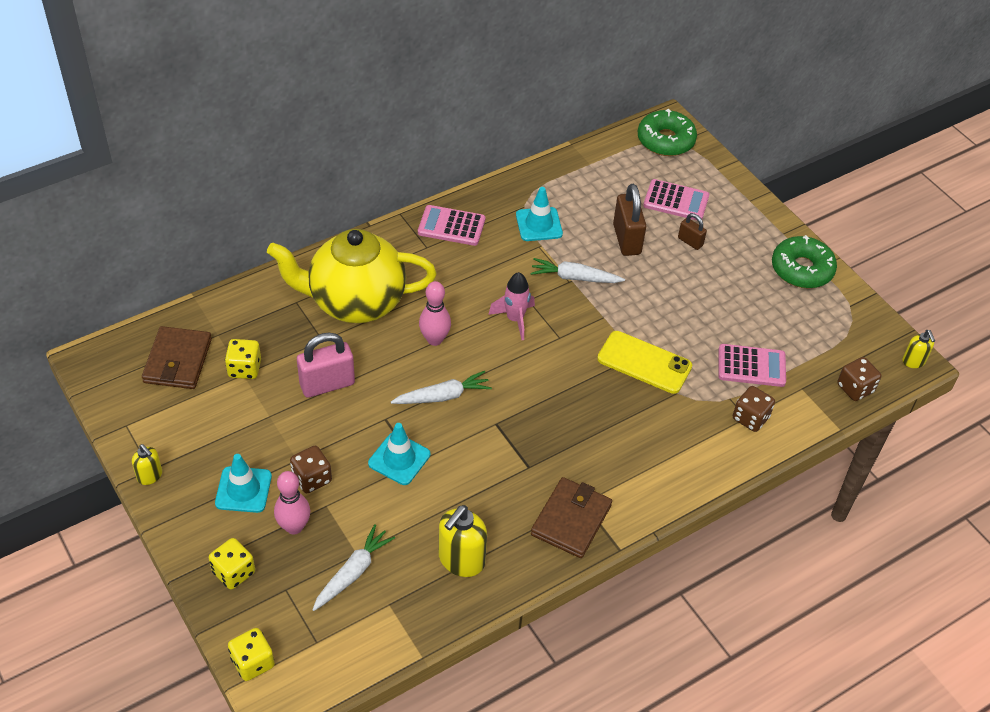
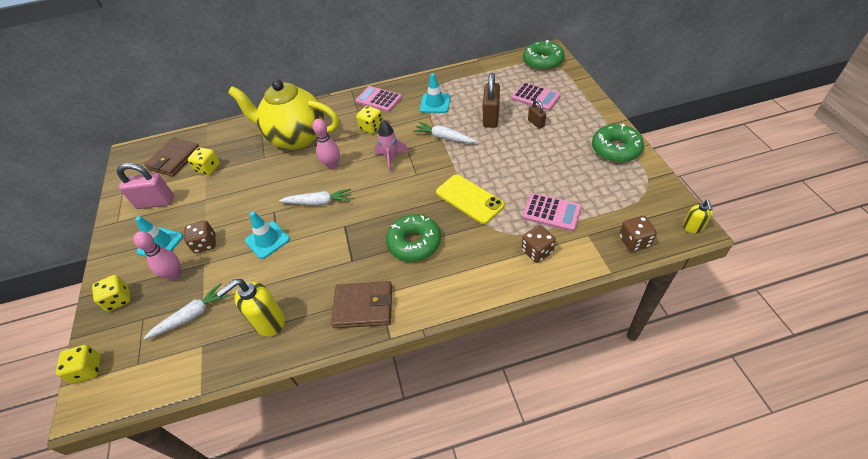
camera: 25 degrees right, 0 degrees up
yellow soap dispenser [132,444,162,485] -> none
pink padlock [297,333,355,398] -> pink padlock moved to [117,163,174,209]
brown wallet [531,477,612,558] -> brown wallet turned 45 degrees clockwise [331,281,392,328]
none -> yellow dice [356,106,383,134]
none -> green donut [386,214,441,262]

